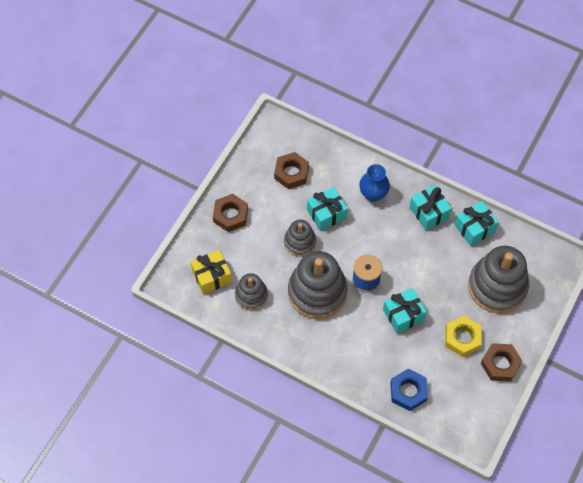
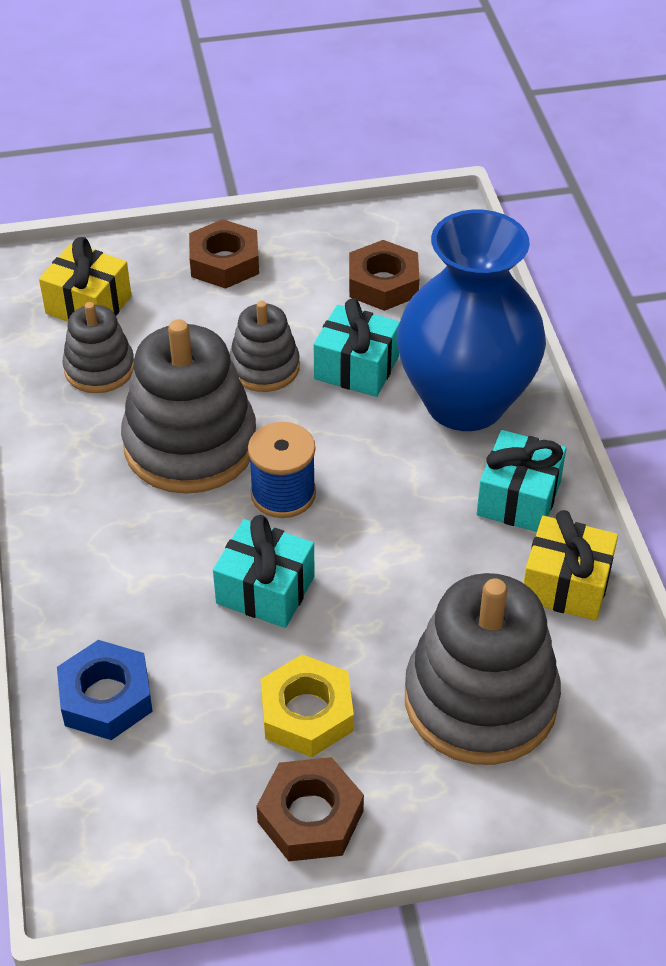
camera: 50 degrees right, 15 degrees down
blue vase [359,164,390,202] -> blue vase [397,210,546,431], size x2.07
turquoise gift [455,201,499,246] -> yellow gift [524,510,618,621]

